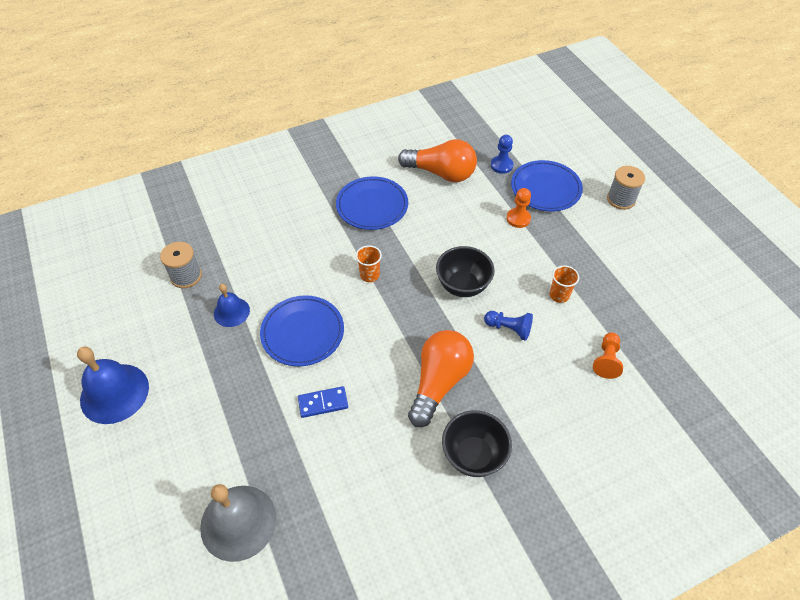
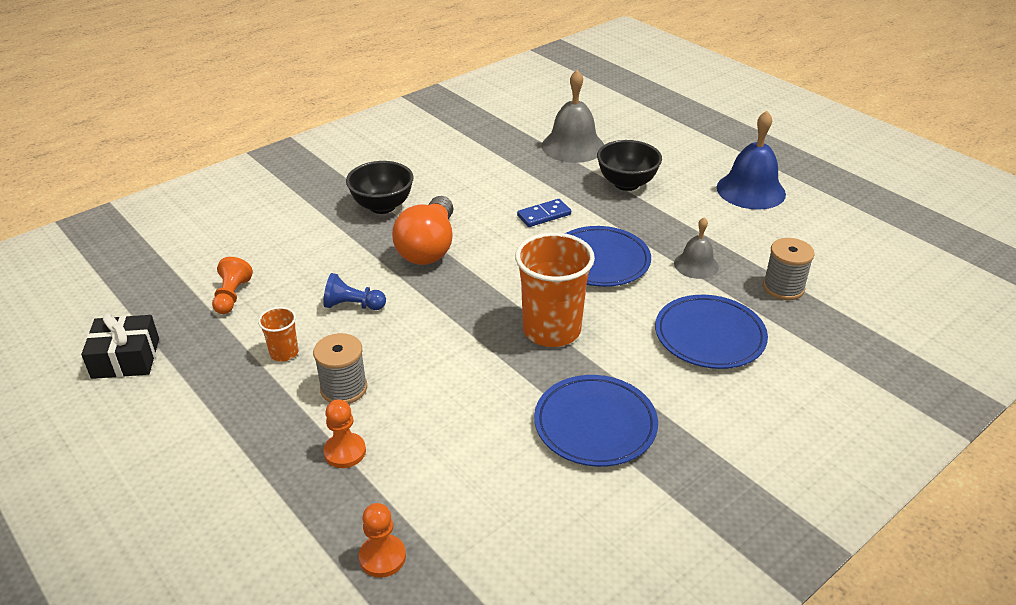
camera: 165 degrees right, 15 degrees down
blue bell [214,284,250,327] -> grey bell [674,218,719,279]
orange cup [356,245,382,282] -> orange cup [515,232,595,347], size x2.12
orange light bulb [398,139,477,182] -> none
black bowl [436,246,495,297] -> black bowl moved to [597,140,662,191]
blue pawn [491,135,514,174] -> orange pawn [359,503,406,578]
blue plate [511,160,583,212] -> blue plate moved to [655,295,768,369]
grey spool [607,166,645,210] -> grey spool moved to [313,333,367,404]
none -> black gift [81,314,159,379]

